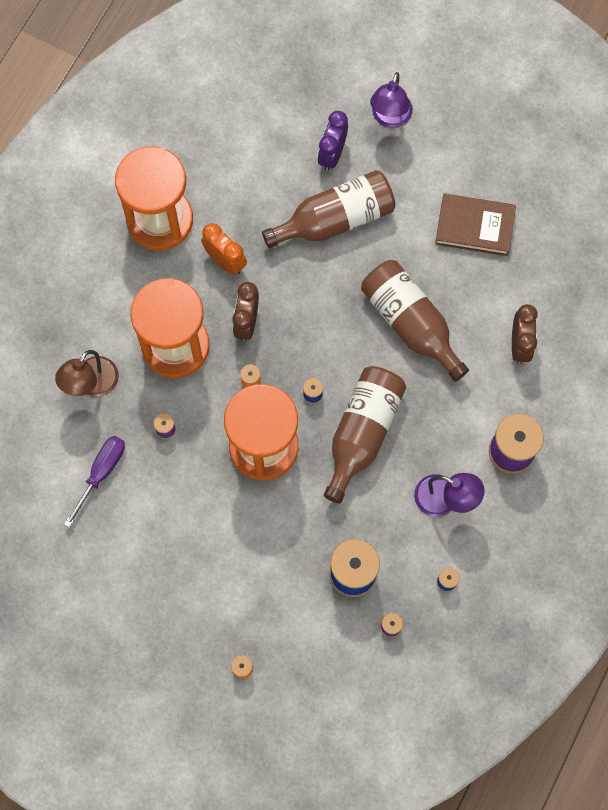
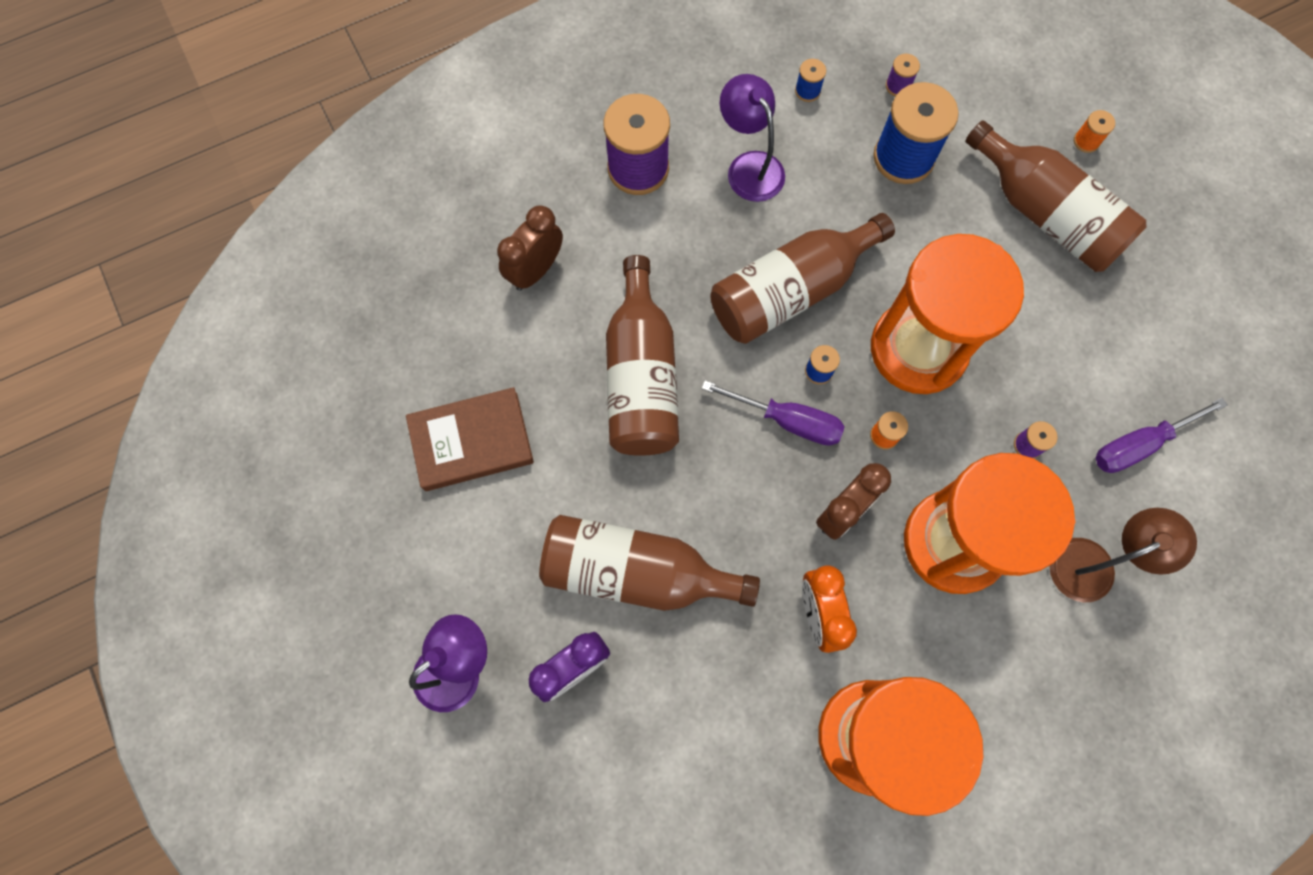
camera: 145 degrees left, 0 degrees up
brown book [435,194,516,256] -> brown book turned 60 degrees counterclockwise [406,387,534,491]
none -> purple screwdriver [702,380,845,446]
none -> brown bottle [965,120,1146,272]

